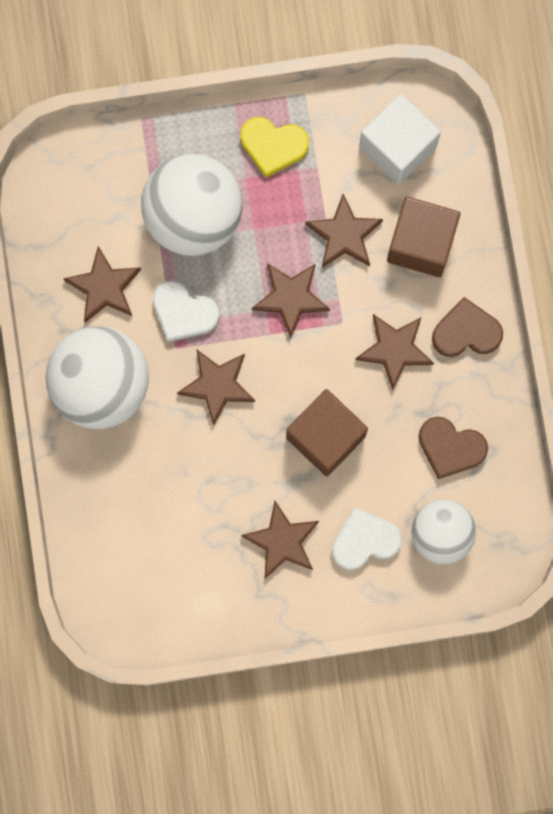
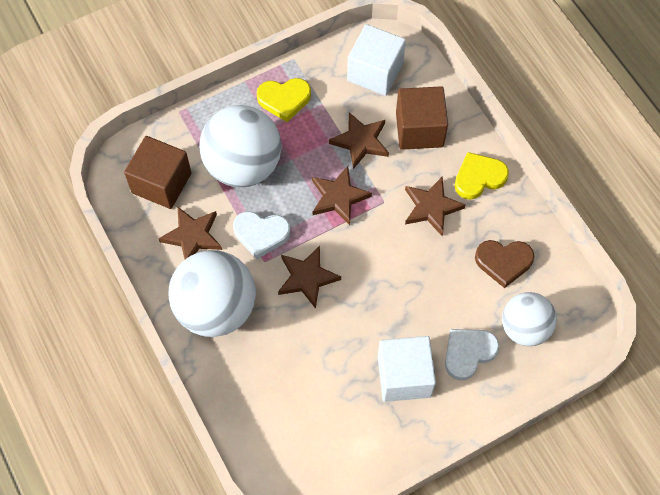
camera: 20 degrees left, 15 degrees down
brown star [241,501,319,579] -> white cube [378,336,436,402]
brown cube [286,389,368,476] -> brown cube moved to [124,136,191,209]
brown heart [432,297,503,357] -> yellow heart [455,152,509,200]

